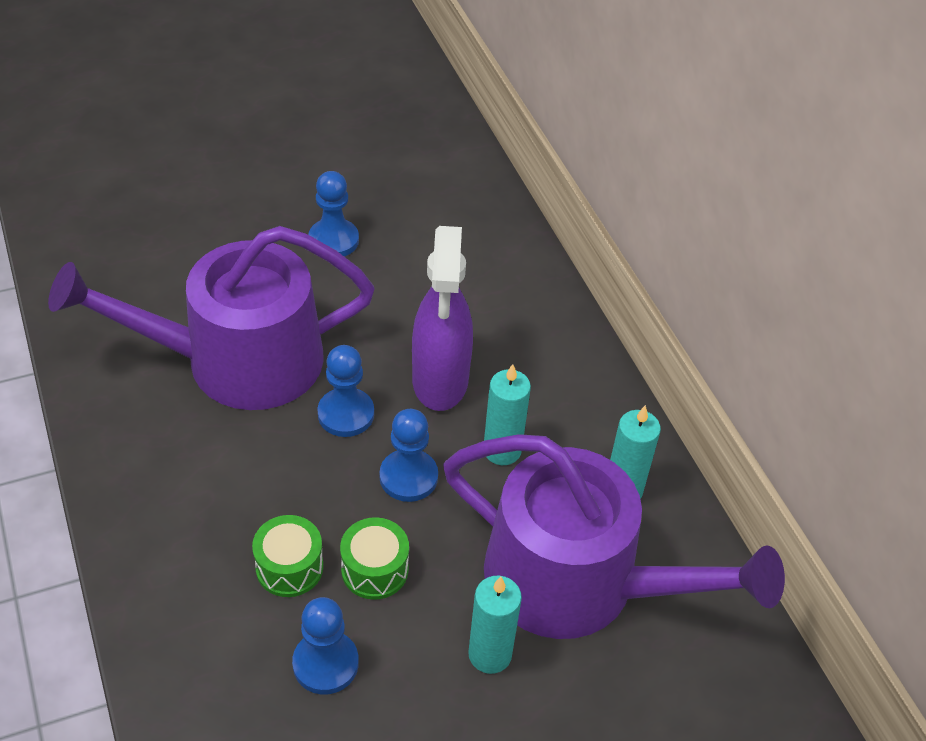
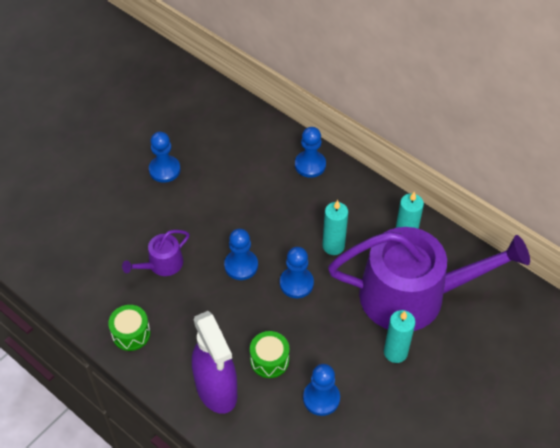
camera: 25 degrees left, 5 degrees up
purple watering can [48,226,375,410] -> purple watering can [122,230,189,276], size x0.42
green drum [340,517,409,600] -> green drum moved to [108,305,151,351]
purple spray bottle [412,226,473,411] -> purple spray bottle moved to [192,311,237,414]
none -> blue pawn [295,127,326,178]

